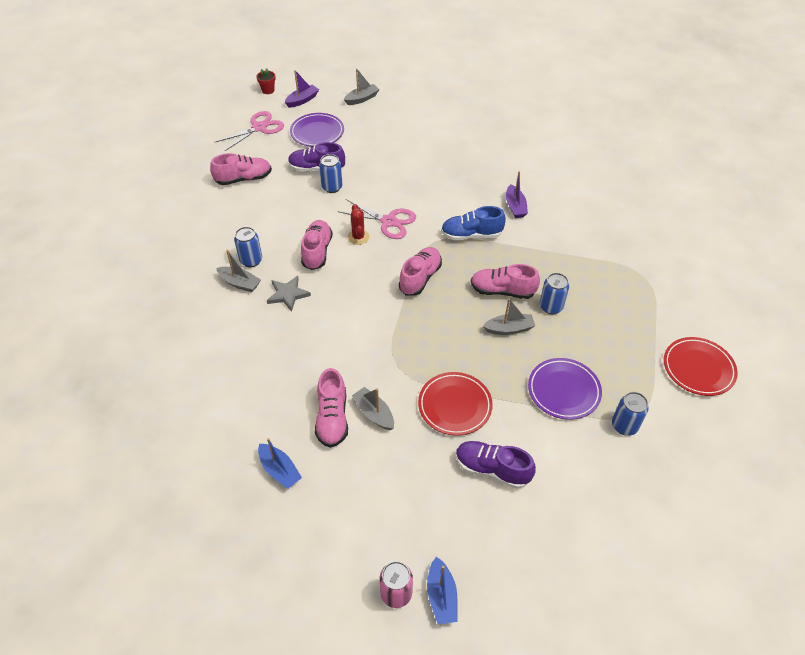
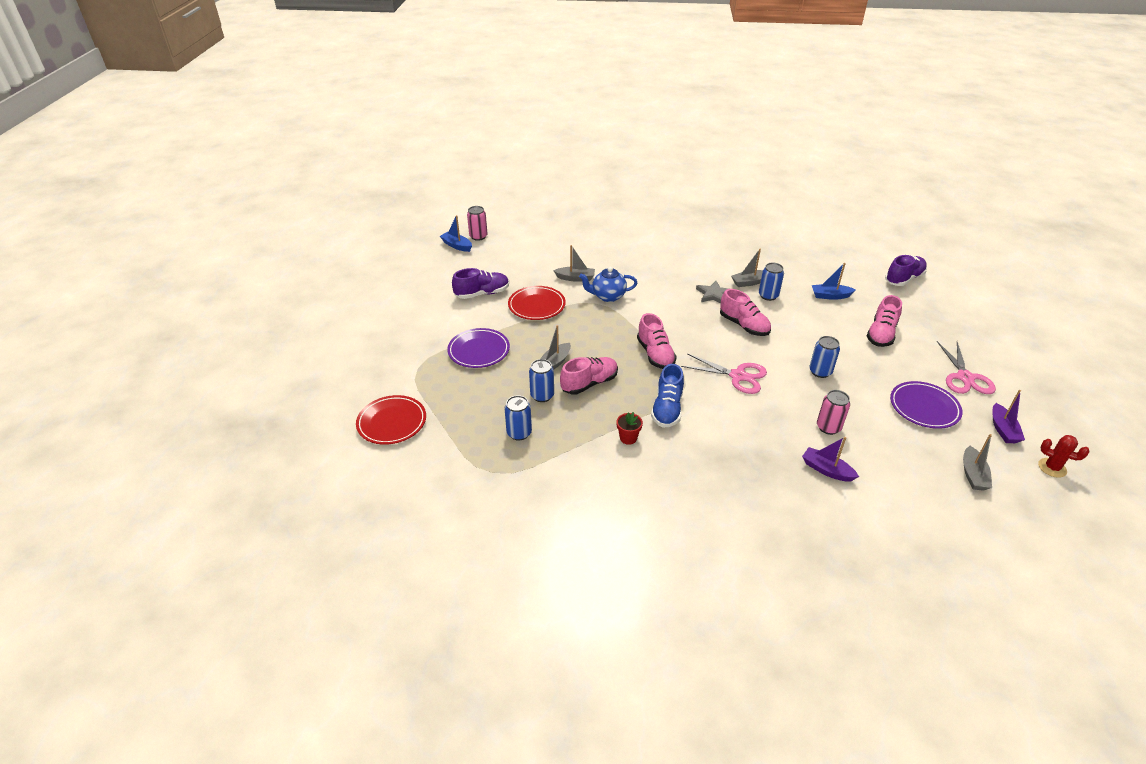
camera: 135 degrees right, 10 degrees down
red flower pot [256,68,276,94] -> red flower pot moved to [617,412,643,445]
blue boat [258,438,302,489] -> blue boat moved to [812,263,856,300]
purple shoe [288,142,345,171] -> purple shoe moved to [885,255,927,286]
pink shoe [315,368,348,448] -> none
pink scissors [337,199,416,239] -> pink scissors turned 135 degrees counterclockwise [681,353,767,394]
red cactus [348,204,369,245] -> red cactus moved to [1038,435,1089,478]
blue shoe [441,206,506,240] -> blue shoe turned 150 degrees clockwise [651,364,684,427]
purple boat [506,171,528,218] -> purple boat moved to [802,437,859,482]
blue can [612,392,649,436] -> blue can moved to [504,395,532,441]
none -> blue teapot [579,266,637,302]
none -> pink can [817,390,850,435]

